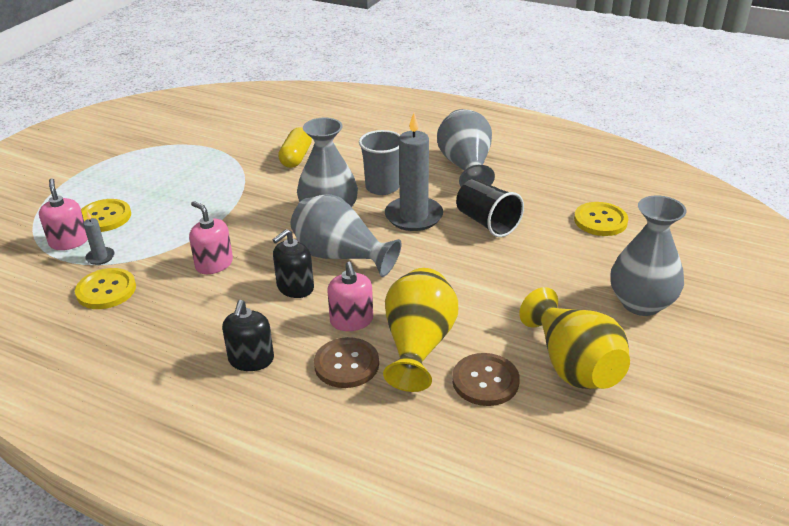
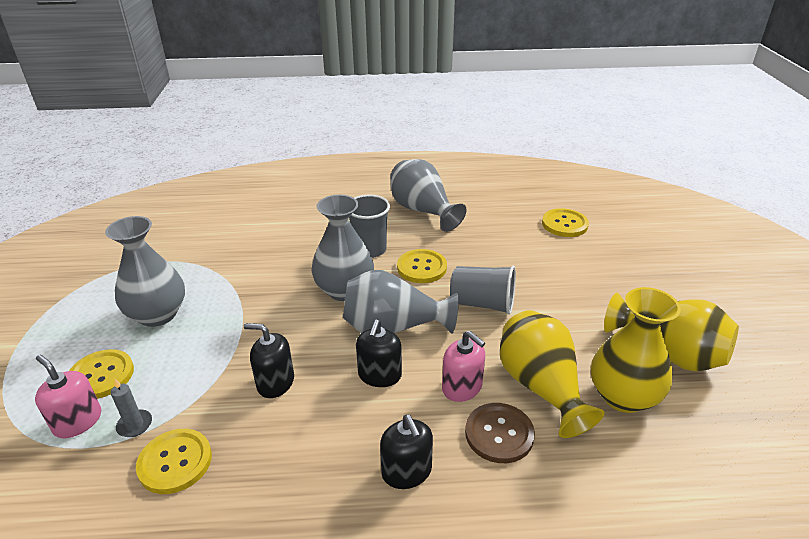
camera: 30 degrees left, 0 degrees up
pink soap dispenser [189,201,233,274] -> black soap dispenser [244,323,294,398]
yellow capsule [278,127,312,168] -> none
grey candle [385,113,443,231] -> yellow button [397,249,447,283]
brown button [452,353,520,406] -> yellow vase [591,287,681,413]
black cup [456,179,524,237] -> none
grey vase [611,195,687,316] -> grey vase moved to [105,216,185,327]
none -> grey cup [450,265,516,315]

